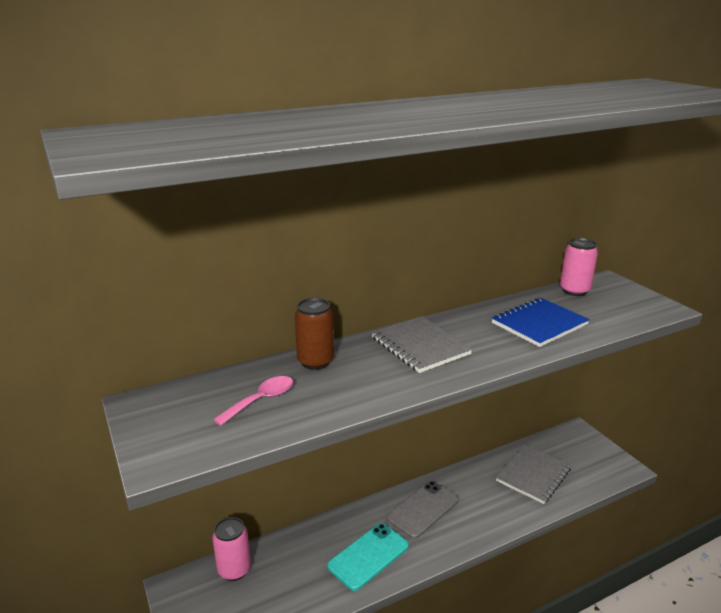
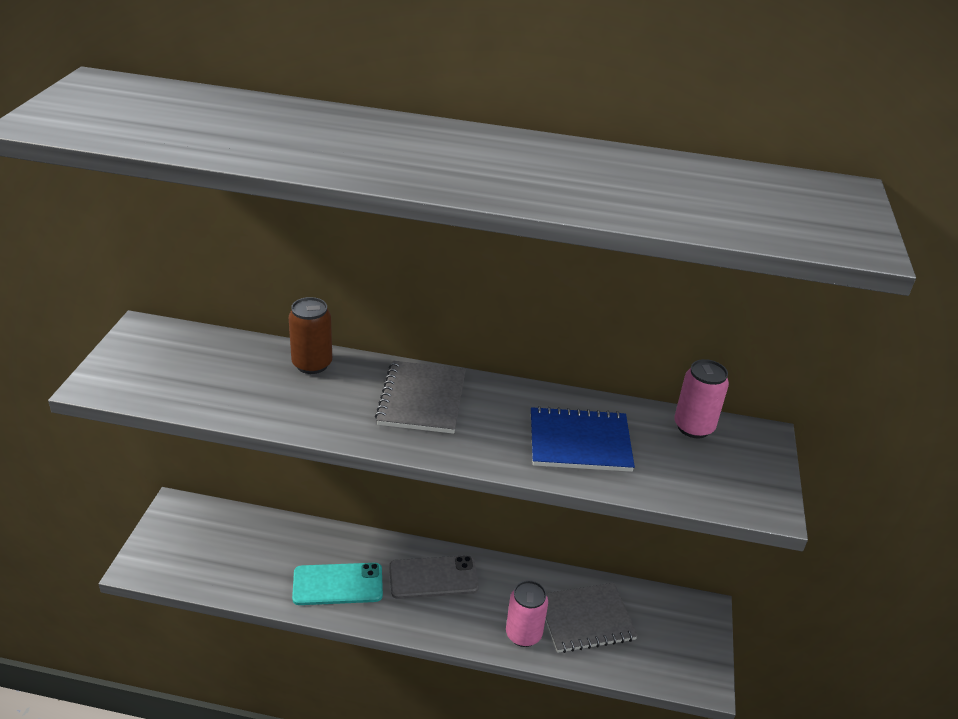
camera: 35 degrees right, 10 degrees up
pink can [212,517,251,581] -> pink can moved to [506,580,548,647]
pink spoon [213,376,293,426] -> none

